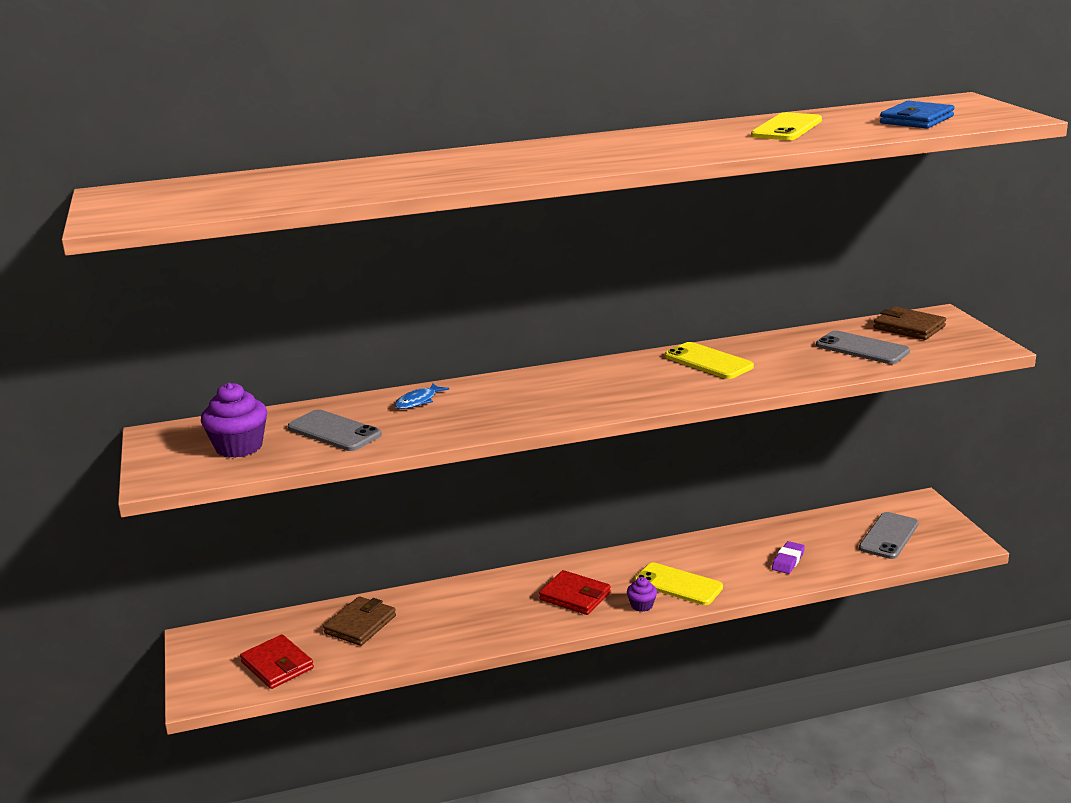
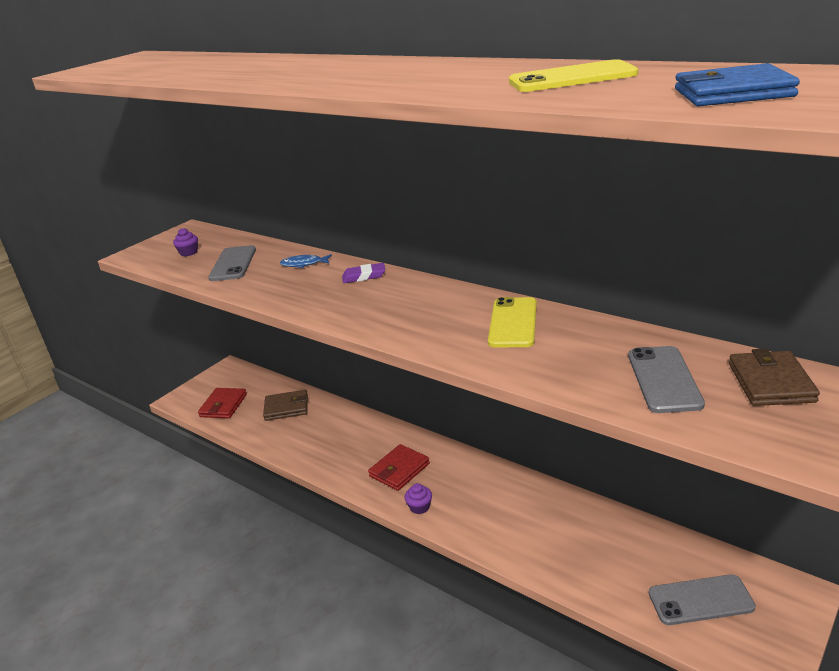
camera: 55 degrees right, 5 degrees up
purple cupcake [201,382,267,458] -> purple cupcake [173,228,198,256], size x0.53
red wallet [539,570,611,615] -> red wallet turned 45 degrees clockwise [368,444,430,491]
yellow phone [634,563,723,605] -> none
purple eraser [772,541,805,574] -> purple eraser moved to [342,263,385,283]

